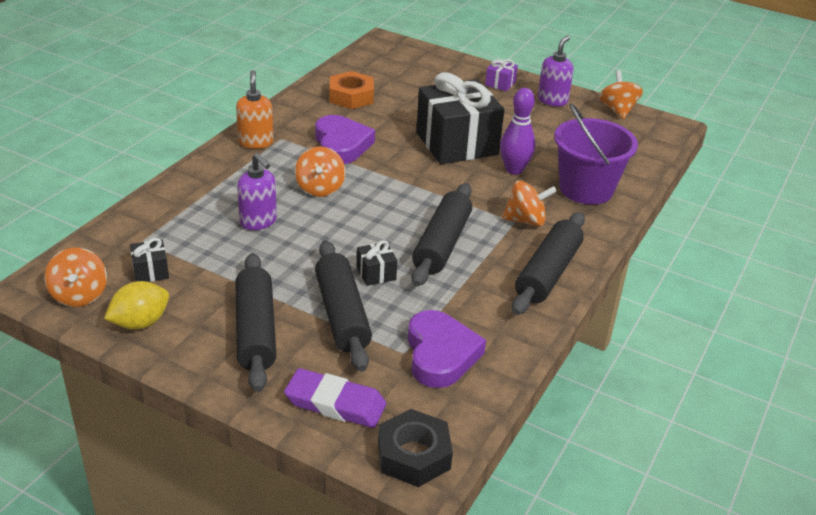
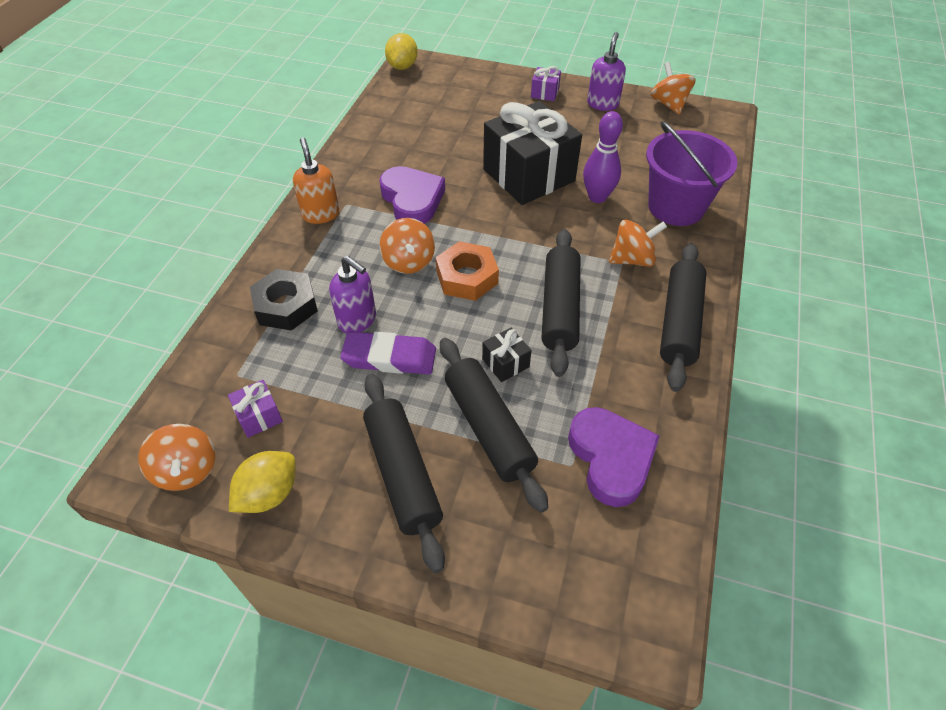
camera: 10 degrees left, 15 degrees up
black gift [130,238,169,282] -> purple gift [228,380,283,438]
purple eraser [284,368,386,428] -> purple eraser moved to [340,331,436,374]
orange nut [329,71,374,109] -> orange nut moved to [436,241,499,301]
black nut [378,409,453,487] -> black nut moved to [250,269,318,331]
none -> yellow lemon [385,33,418,70]

